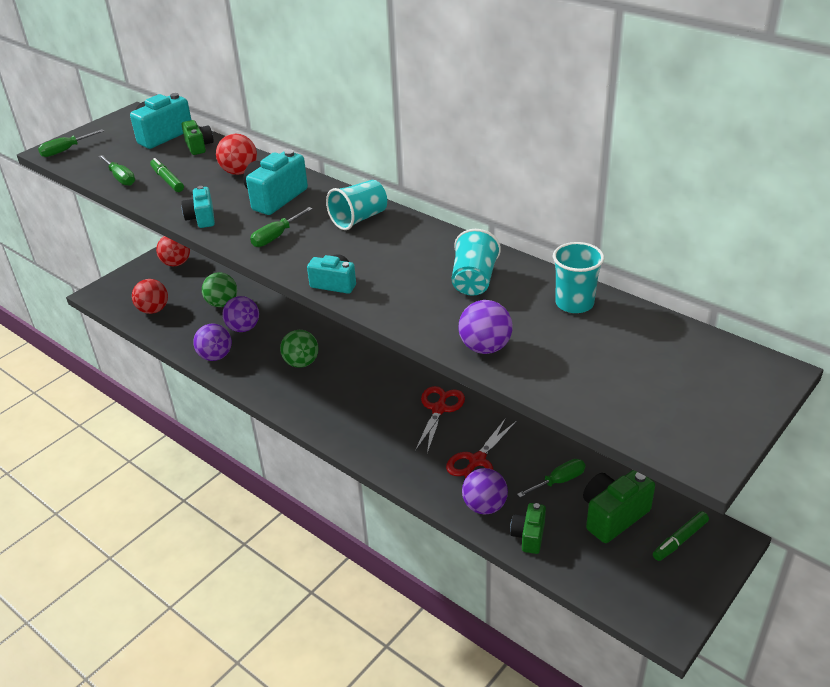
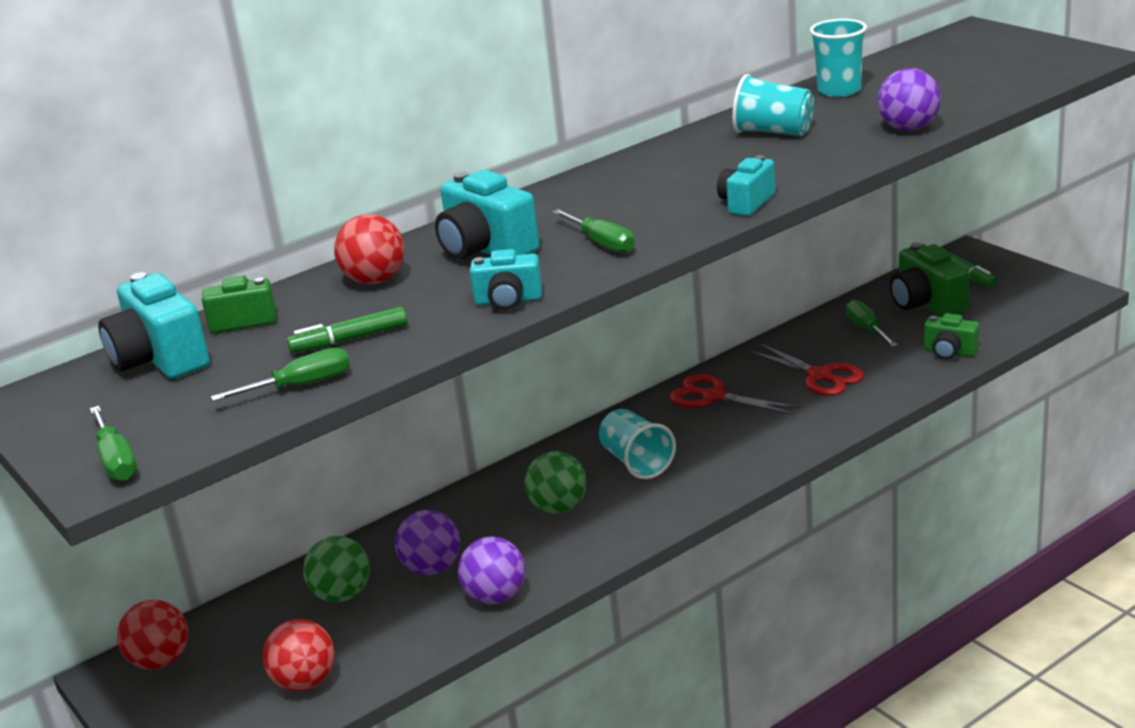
camera: 75 degrees left, 10 degrees down
turquoise cup [326,180,387,230] -> turquoise cup moved to [599,409,676,479]
purple ball [462,468,508,515] -> none

